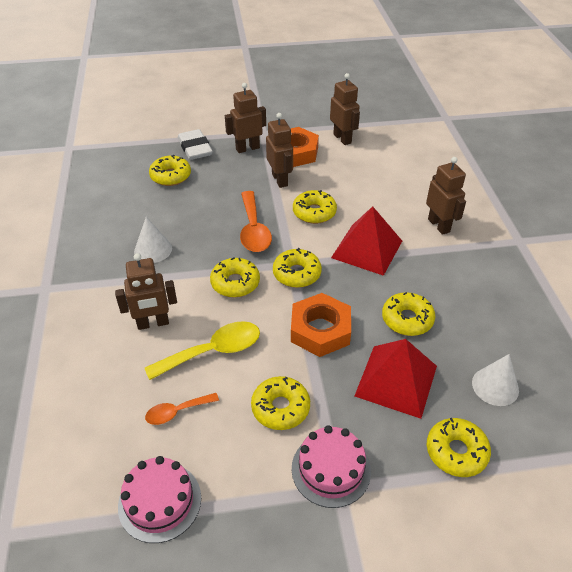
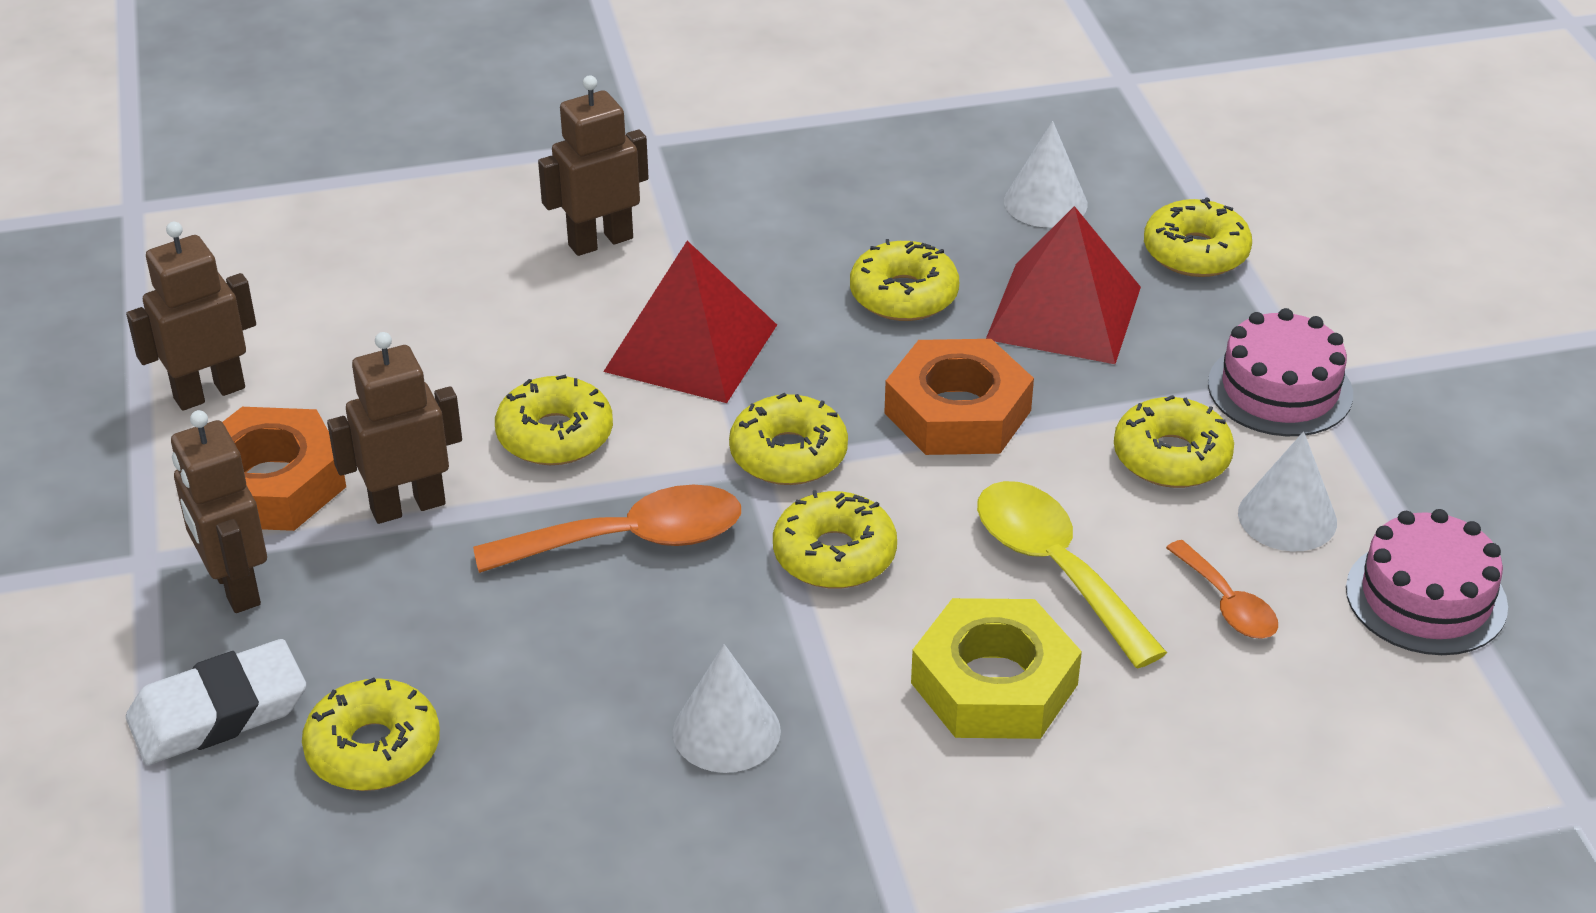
camera: 95 degrees left, 5 degrees down
brown robot [115,253,177,330] -> yellow nut [911,598,1082,739]
none -> white cone [1238,431,1337,552]

